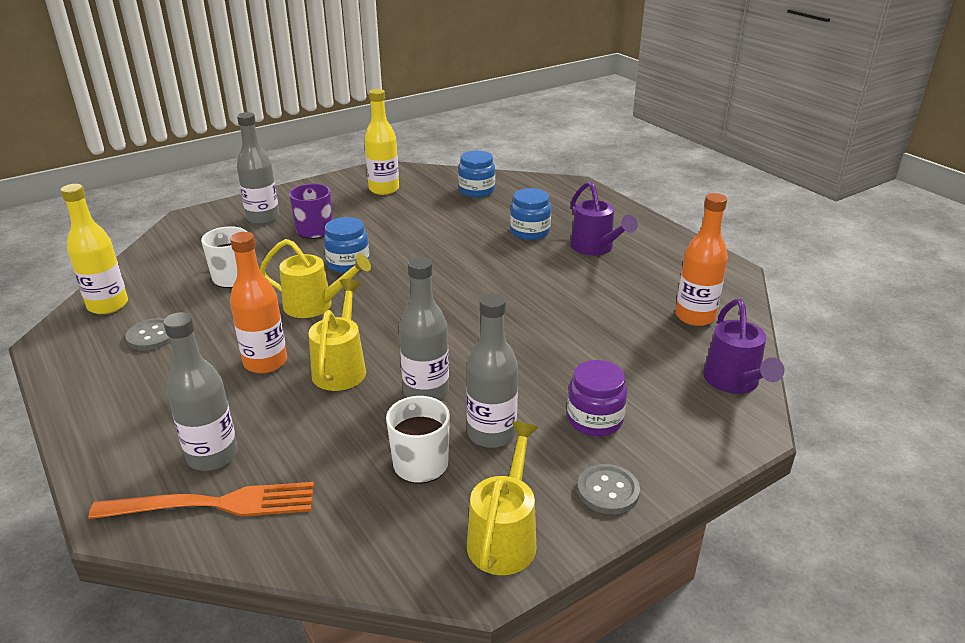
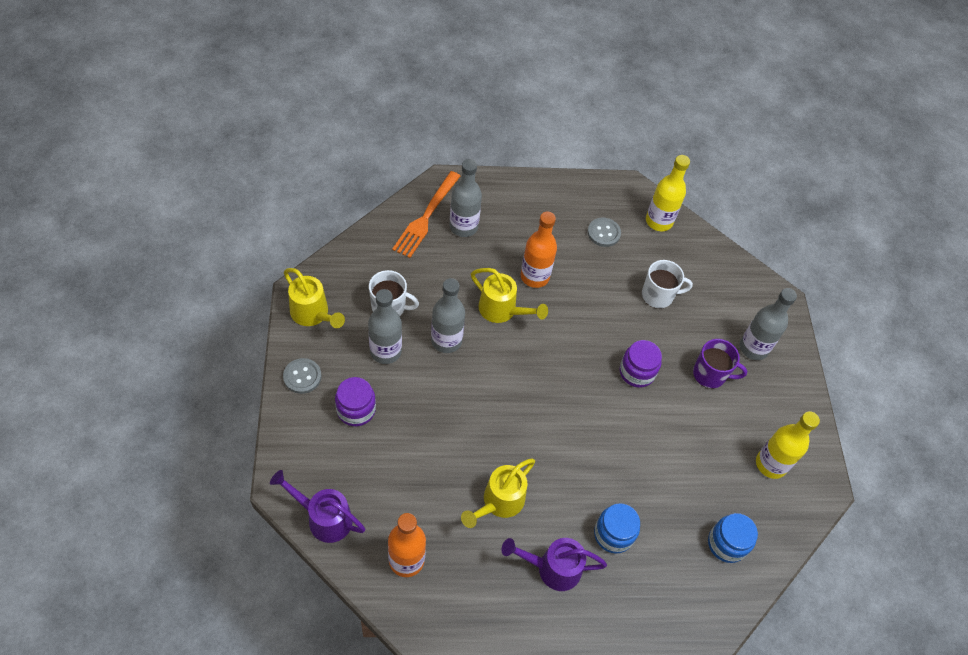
camera: 115 degrees right, 25 degrees up
yellow watering can [260,239,371,318] -> yellow watering can moved to [461,458,535,528]
blue jar [324,217,370,273] -> purple jar [620,340,662,388]

